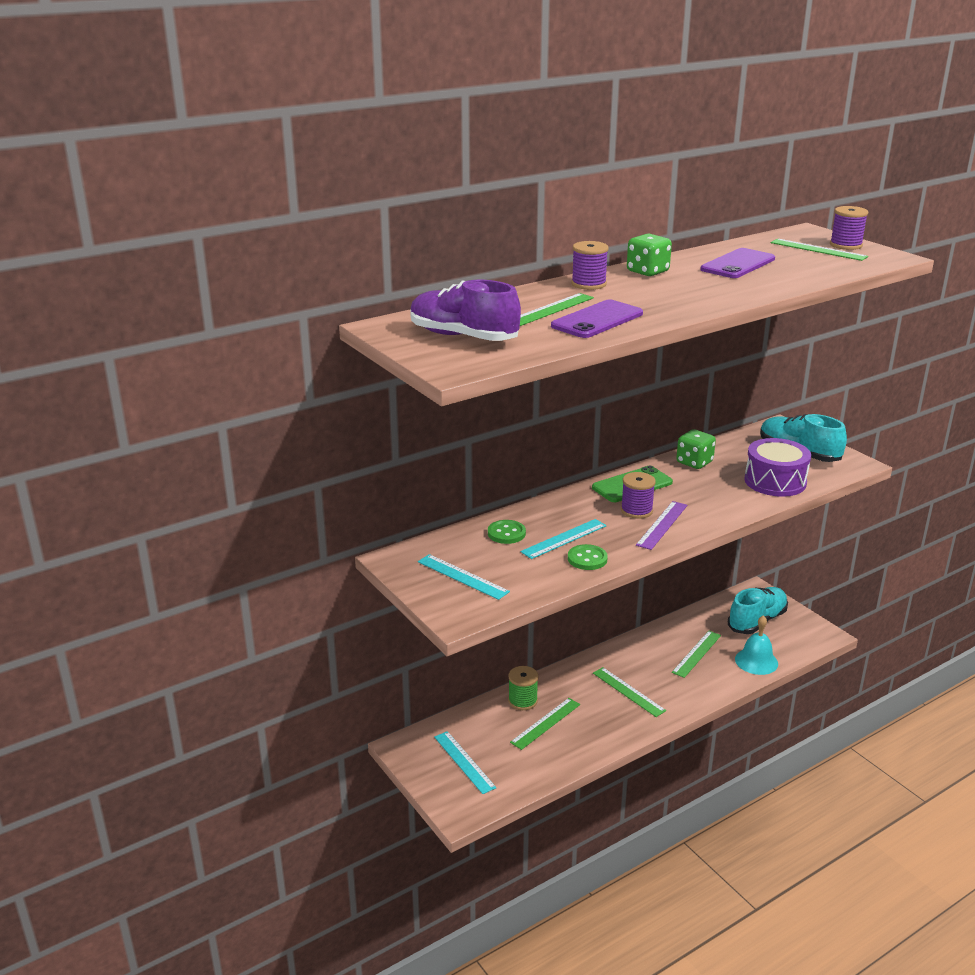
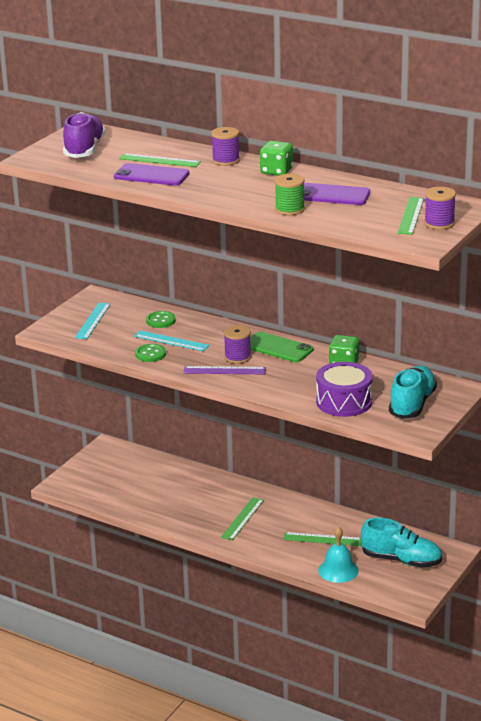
camera: 65 degrees right, 0 degrees up
turquoise ruler [434,731,496,794] -> none
green spool [508,666,538,710] -> green spool moved to [275,174,305,215]
green ruler [510,698,580,750] -> none

